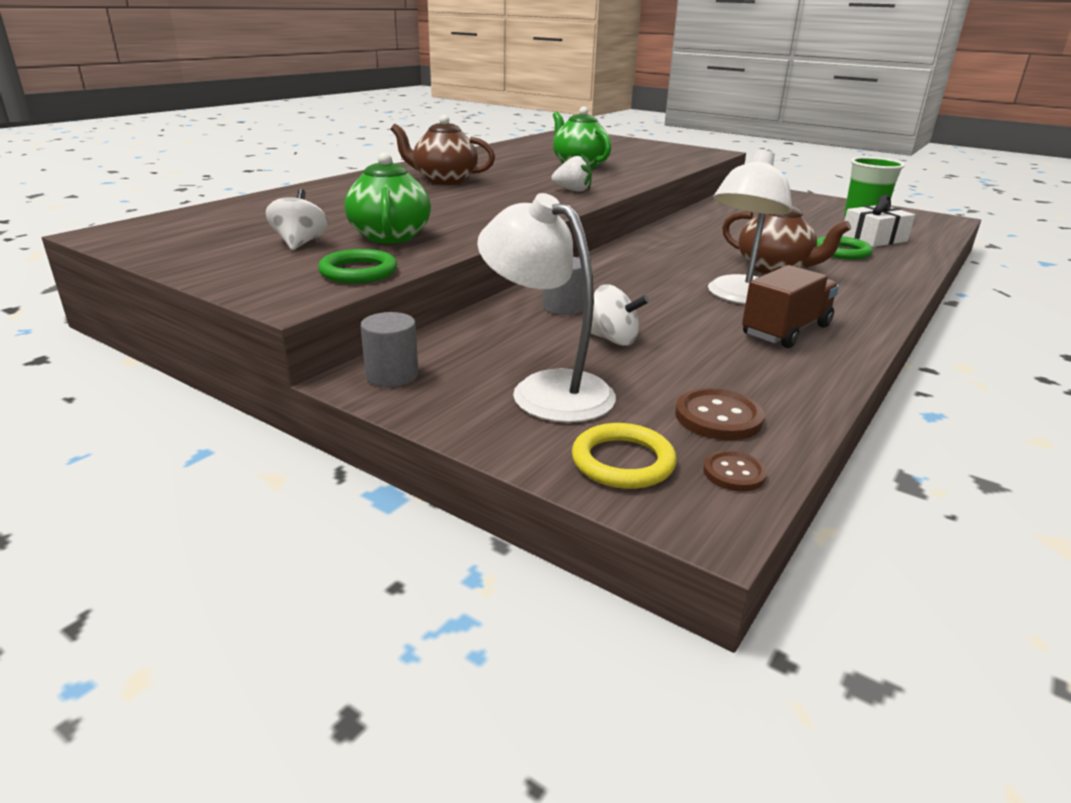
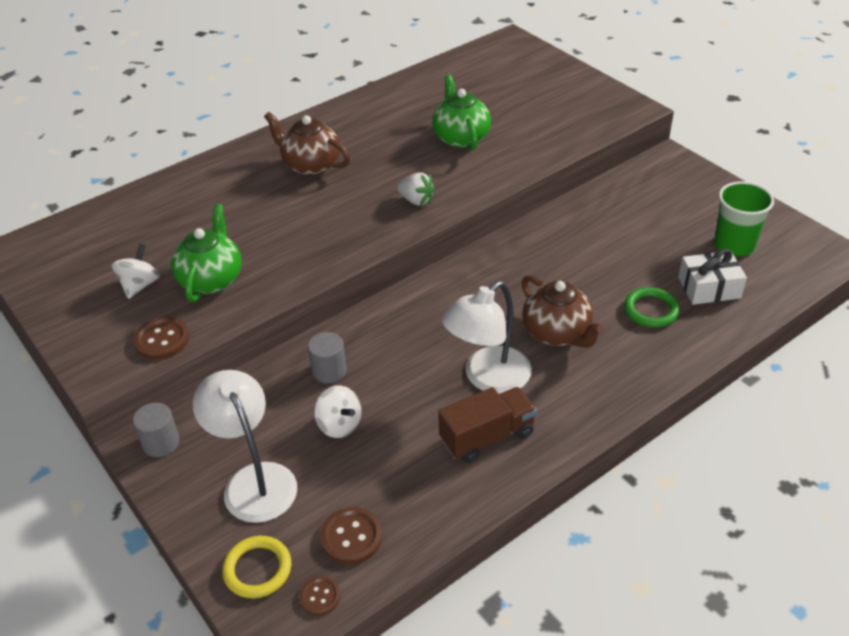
camera: 20 degrees right, 15 degrees up
green ring [318,249,397,283] -> brown button [133,317,189,360]

